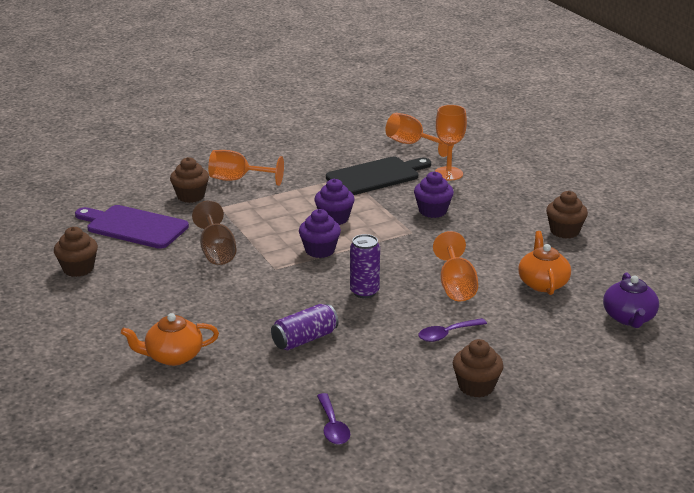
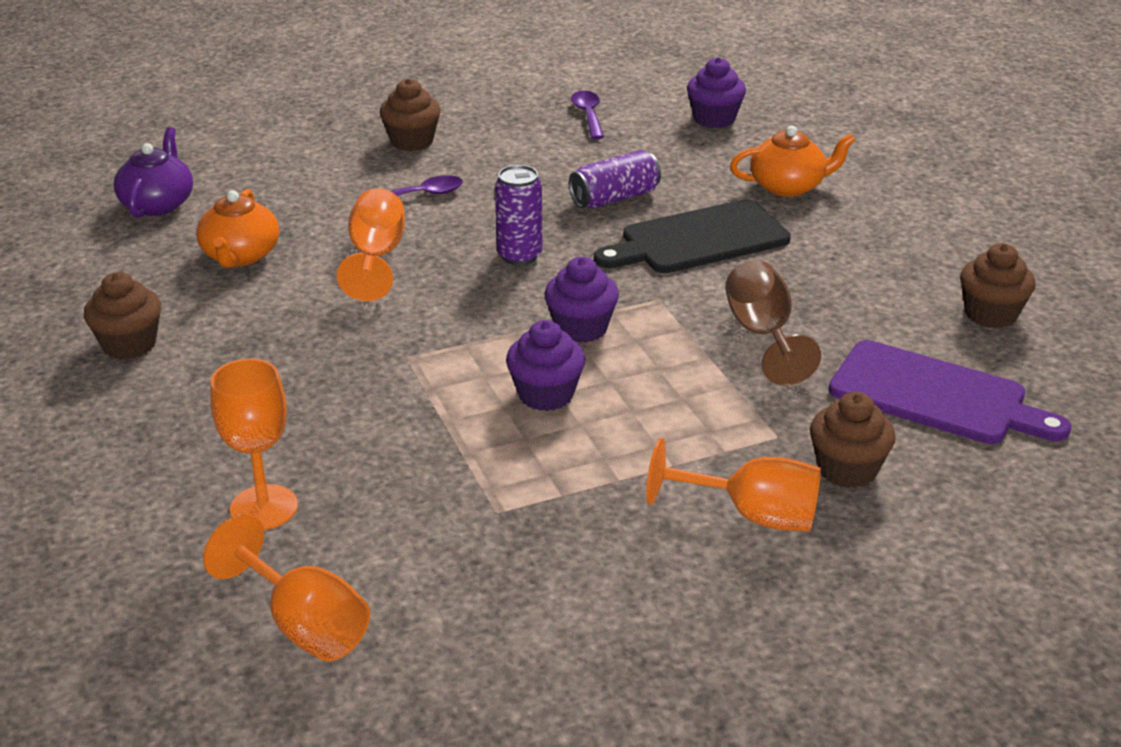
camera: 175 degrees left, 5 degrees up
black cutting board [326,157,431,195] -> black cutting board moved to [594,199,791,273]
purple cupcake [414,171,454,218] -> purple cupcake moved to [687,57,746,128]

